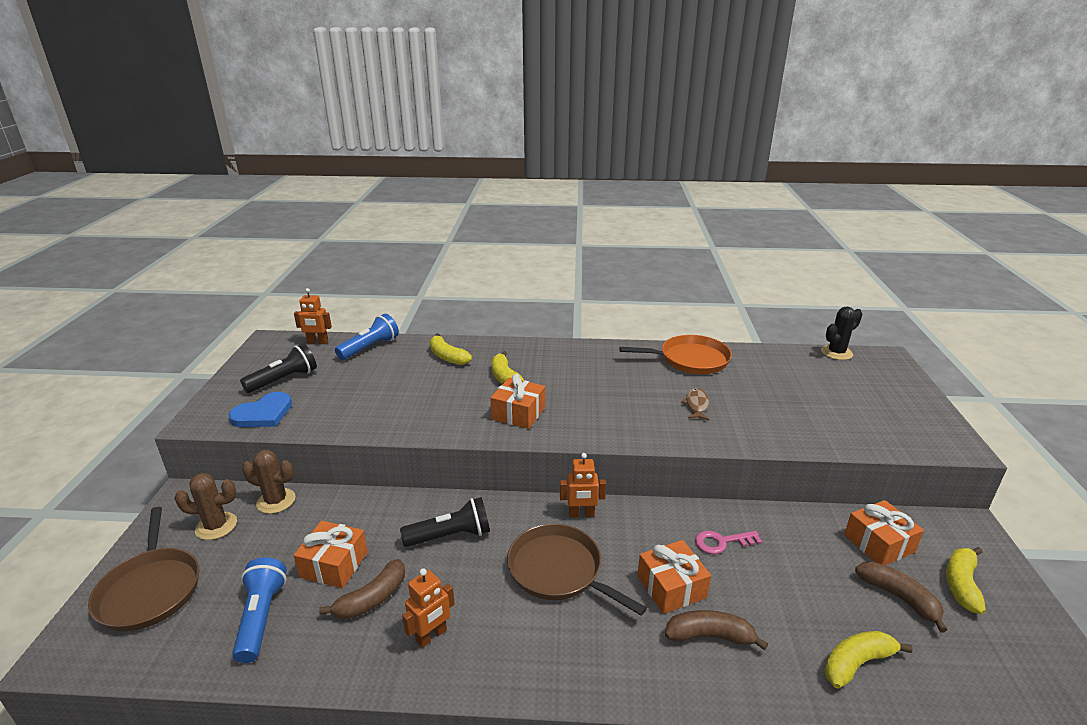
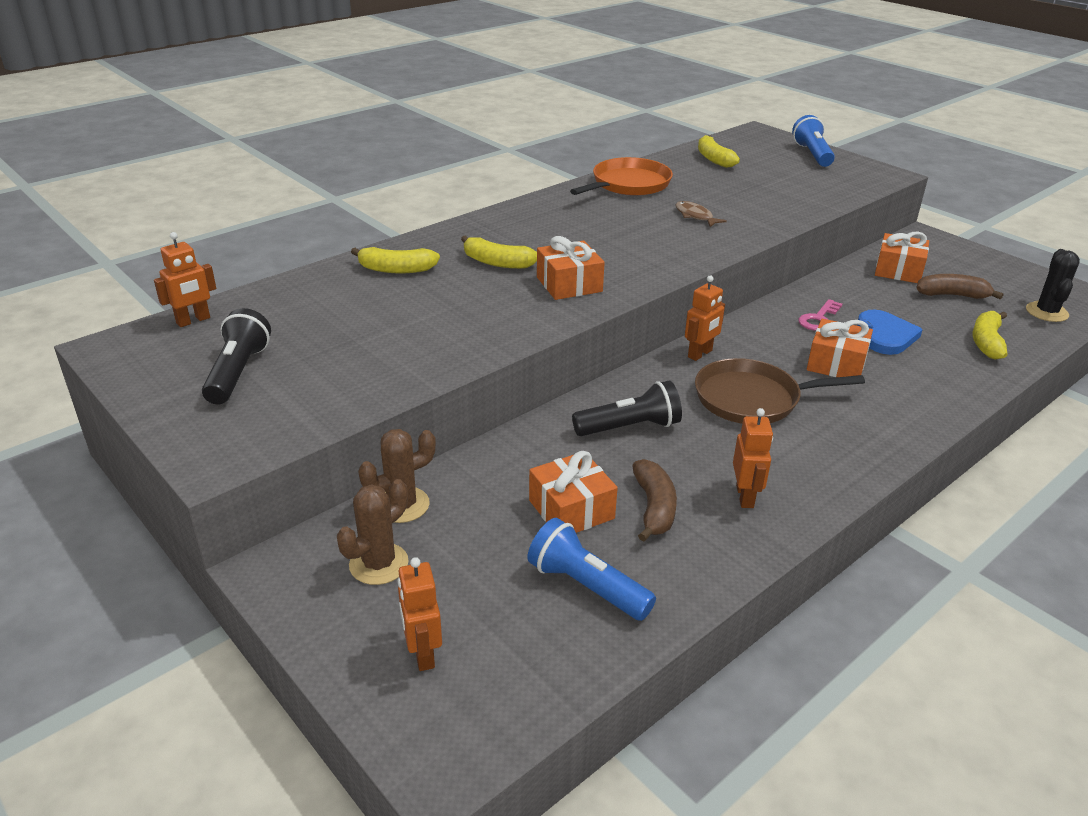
camera: 45 degrees left, 5 degrees up
brown pan [88,507,199,631] -> orange robot [398,557,442,671]
blue heart [229,392,292,427] -> blue heart moved to [857,310,923,355]
blue flashlight [335,314,399,360] -> blue flashlight moved to [792,115,835,167]
black flashlight [400,497,490,547] -> black flashlight turned 45 degrees clockwise [572,381,682,436]
brown banana [665,610,768,650] -> none
black cactus [821,307,862,360] -> black cactus moved to [1026,249,1080,322]
yellow banana [946,547,986,614] -> yellow banana moved to [698,135,740,168]

